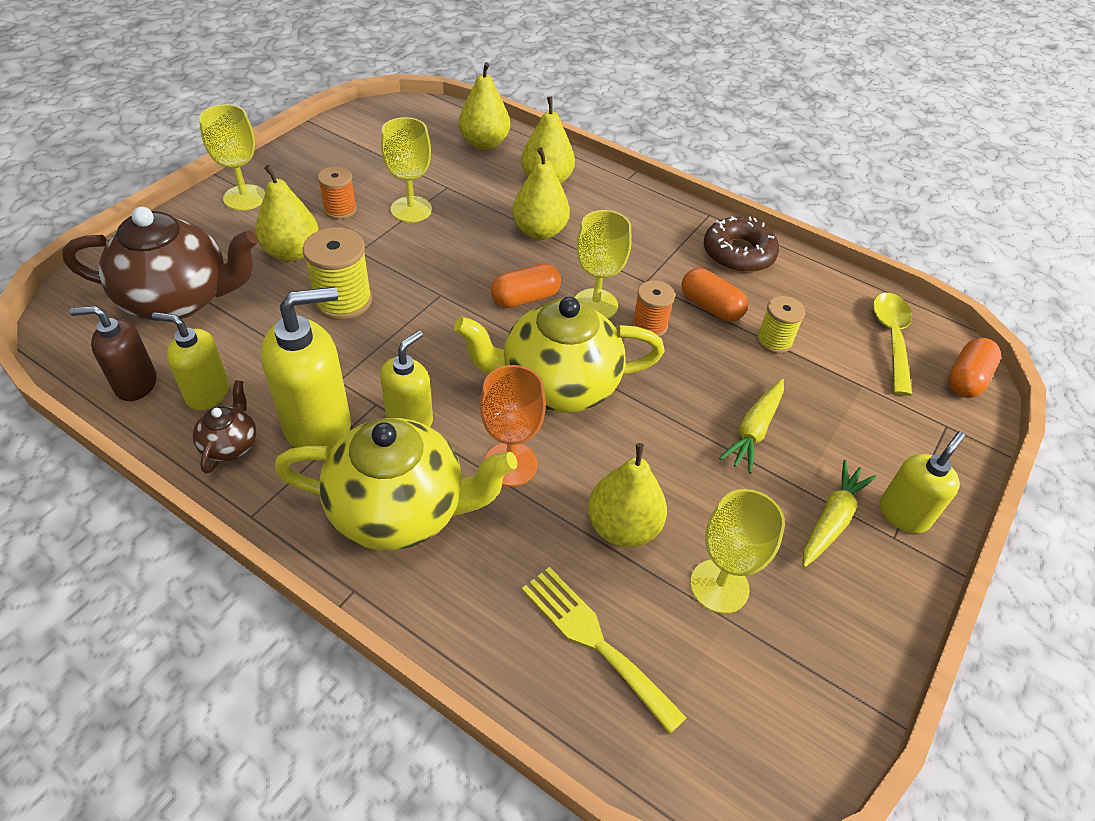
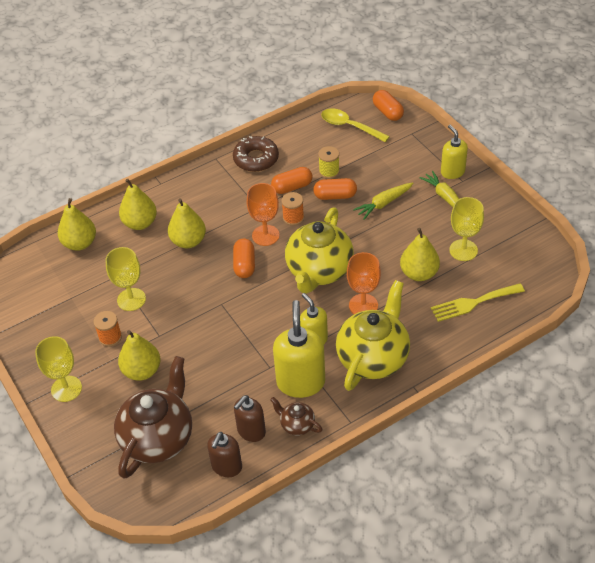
camera: 60 degrees left, 0 degrees up
yellow soap dispenser [152,312,229,410] -> brown soap dispenser [234,395,266,442]
yellow spool [303,227,372,320] -> none
yellow goblet [575,210,631,319] -> orange goblet [247,183,280,246]
yellow carrot [719,379,784,474] -> yellow carrot turned 90 degrees clockwise [353,182,413,220]
none -> orange capsule [313,178,357,200]

